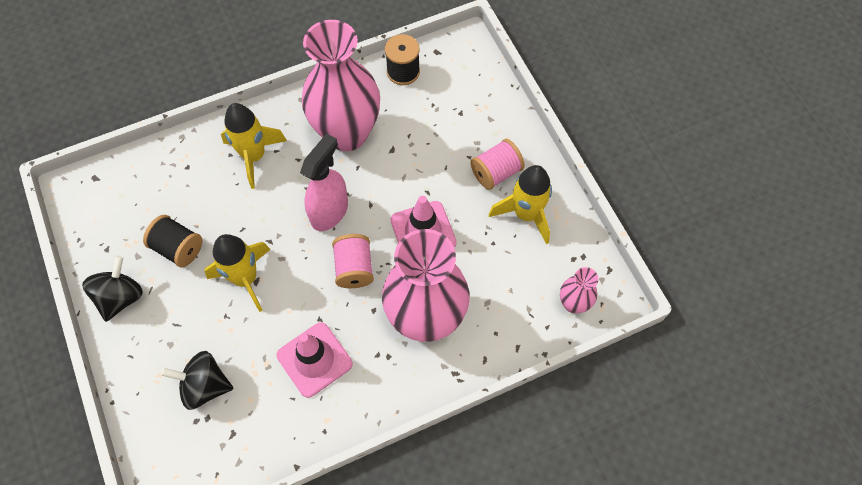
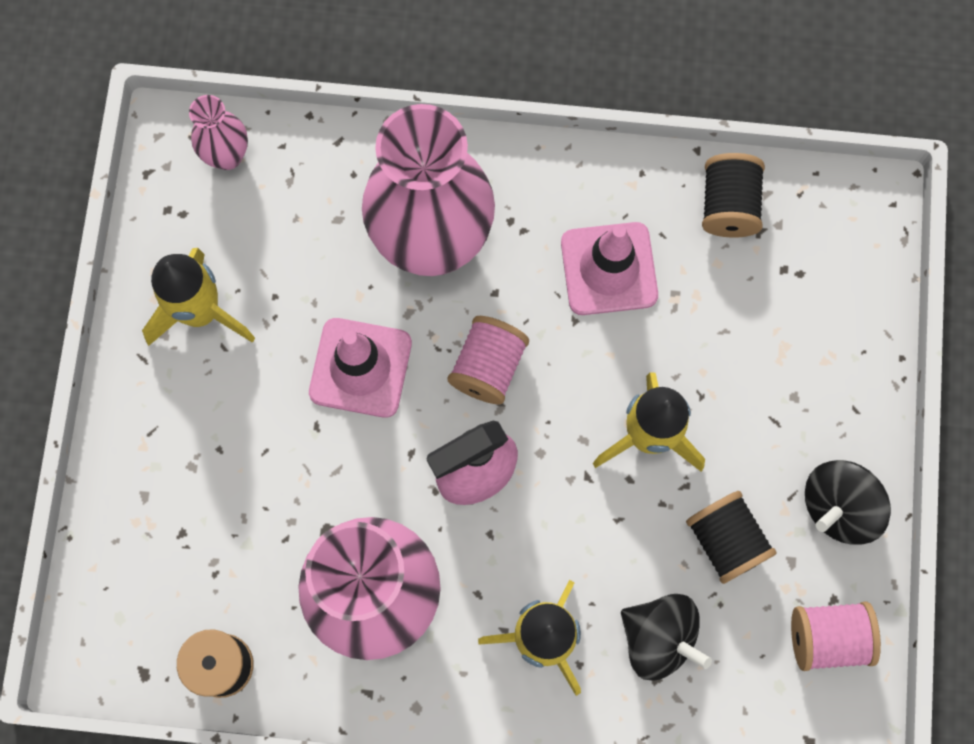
camera: 150 degrees left, 10 degrees up
black spinning top [161,351,233,410] -> black spinning top moved to [621,594,712,680]
pink spool [470,139,525,190] -> pink spool moved to [791,601,881,671]
none -> black spool [702,153,765,238]

